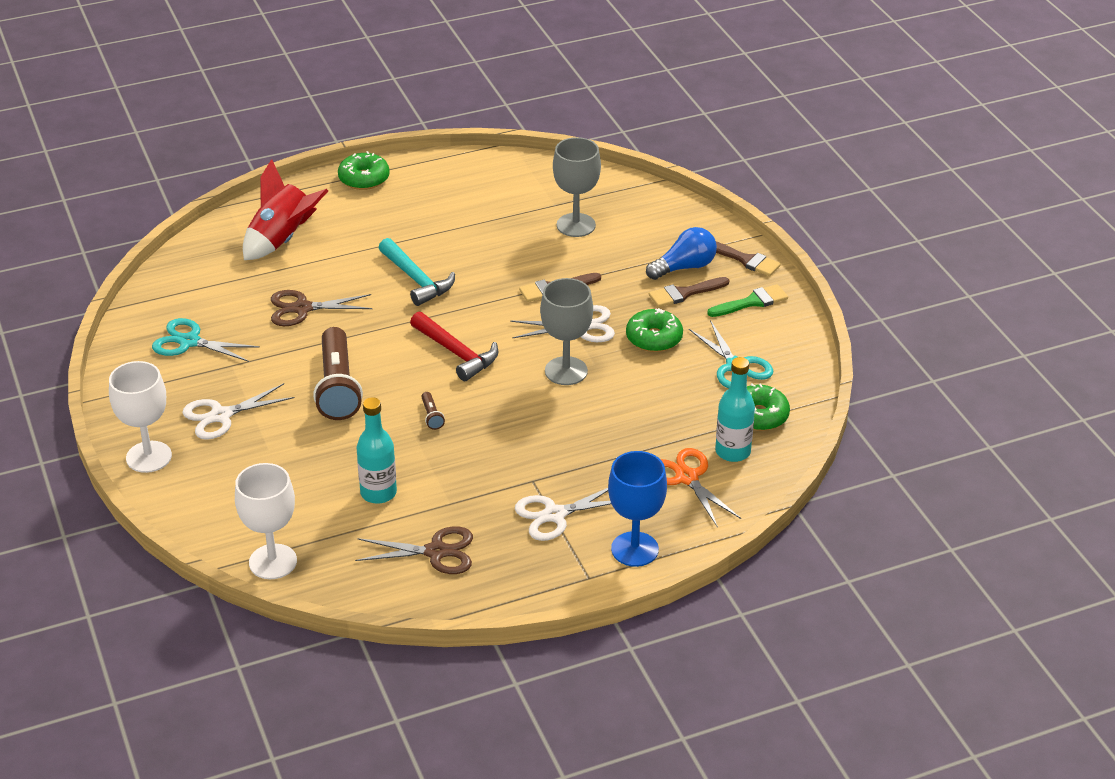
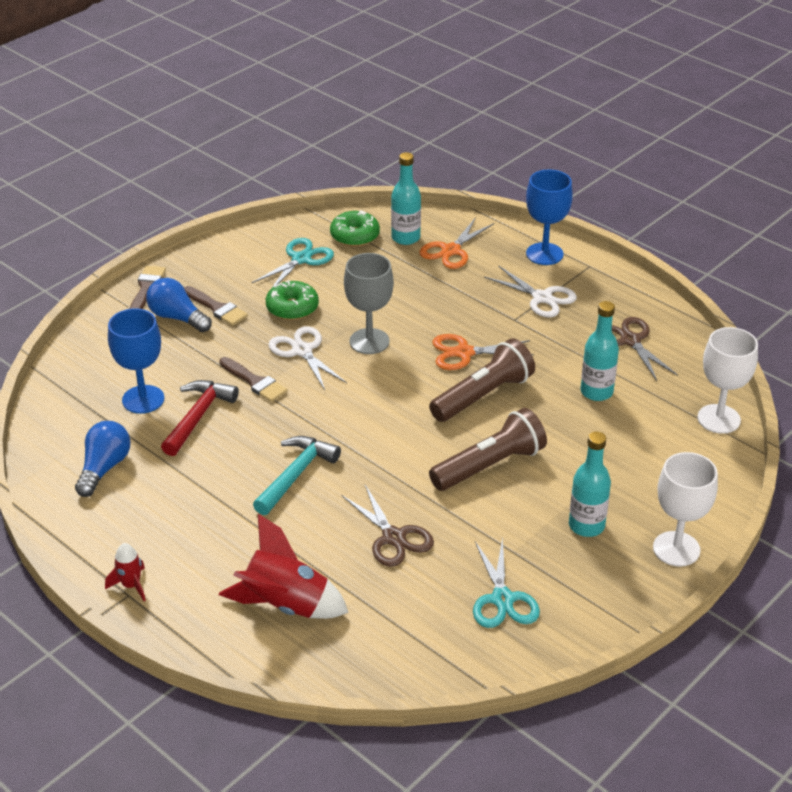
camera: 115 degrees left, 0 degrees up
white scissors [182,383,295,440] -> turquoise bottle [569,432,611,537]
green donut [338,151,390,190] -> red rocket [105,543,146,601]
red hammer [410,311,498,381] -> red hammer moved to [161,380,239,456]
brown flashlight [421,392,445,430] -> brown flashlight [429,338,535,422], size x2.50
grey goblet [553,137,601,237] -> blue goblet [108,308,164,414]
green brush [707,284,788,317] -> none
none -> blue light bulb [75,421,131,497]
none -> orange scissors [432,334,534,370]

